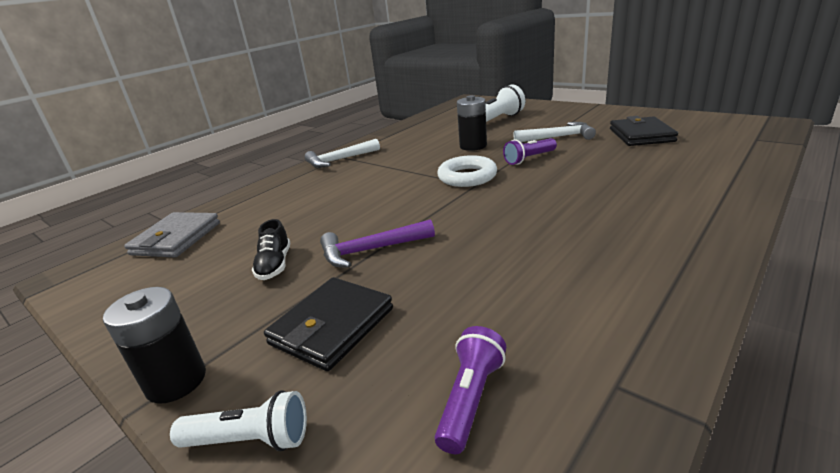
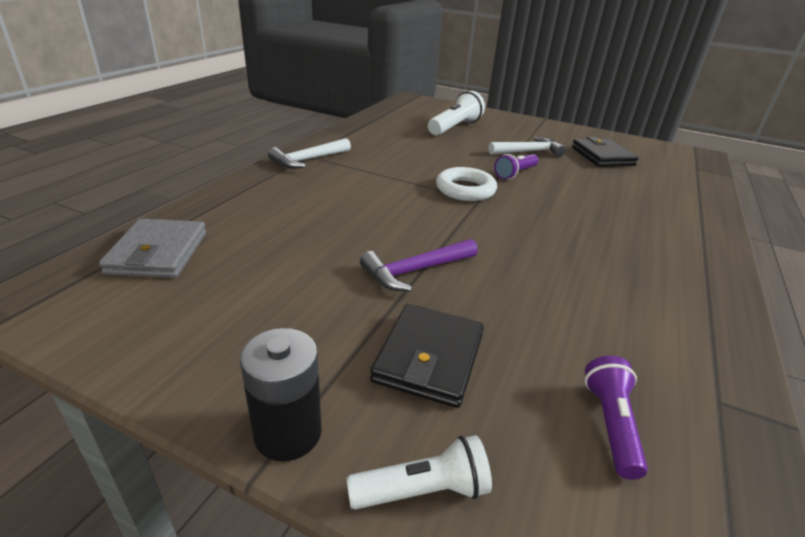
camera: 20 degrees left, 5 degrees up
black shoe [252,219,290,280] -> none
black battery [457,95,487,151] -> none

